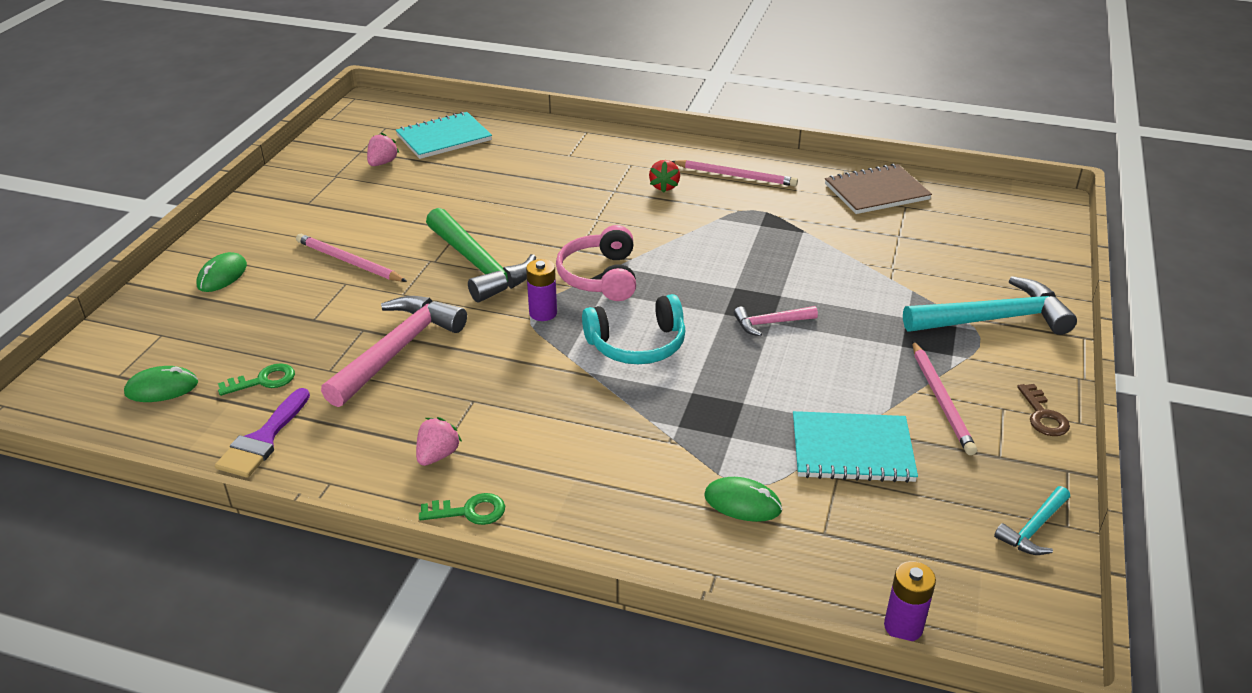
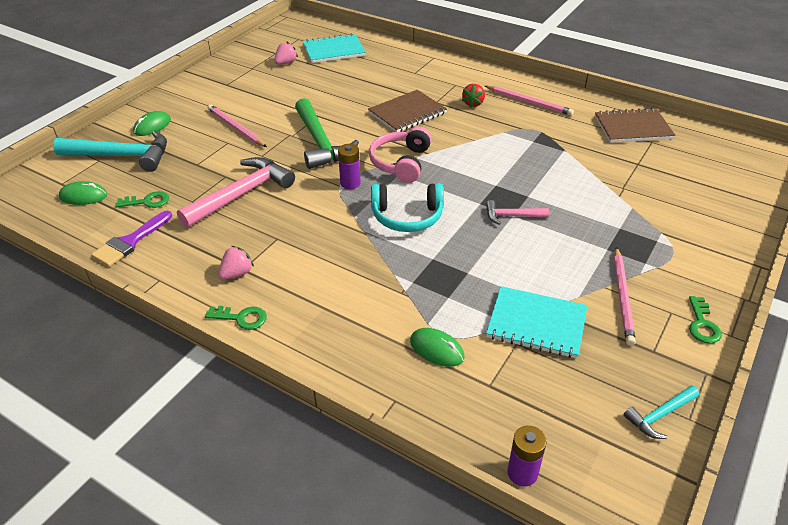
camera: 15 degrees right, 5 degrees up
turquoise hammer [903,276,1077,335] -> turquoise hammer moved to [53,131,167,172]
brown key [1017,384,1070,436] -> green key [689,296,722,344]
none -> brown notebook [368,90,447,132]

